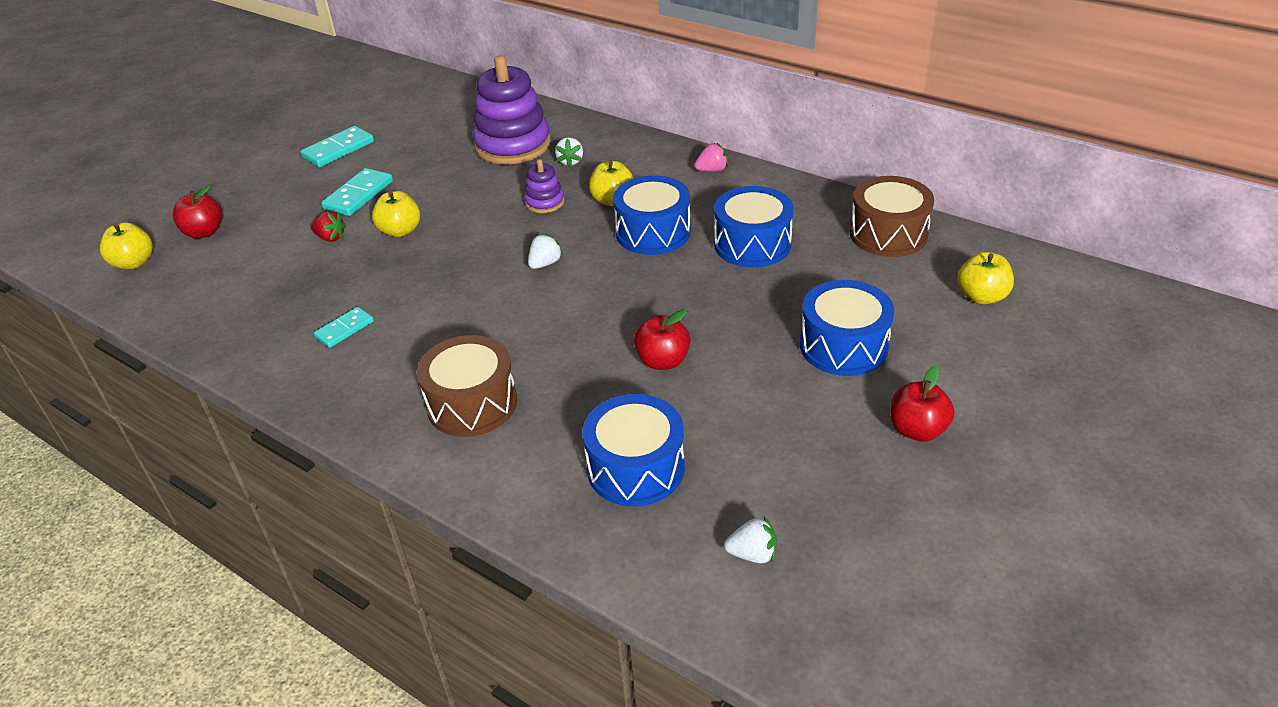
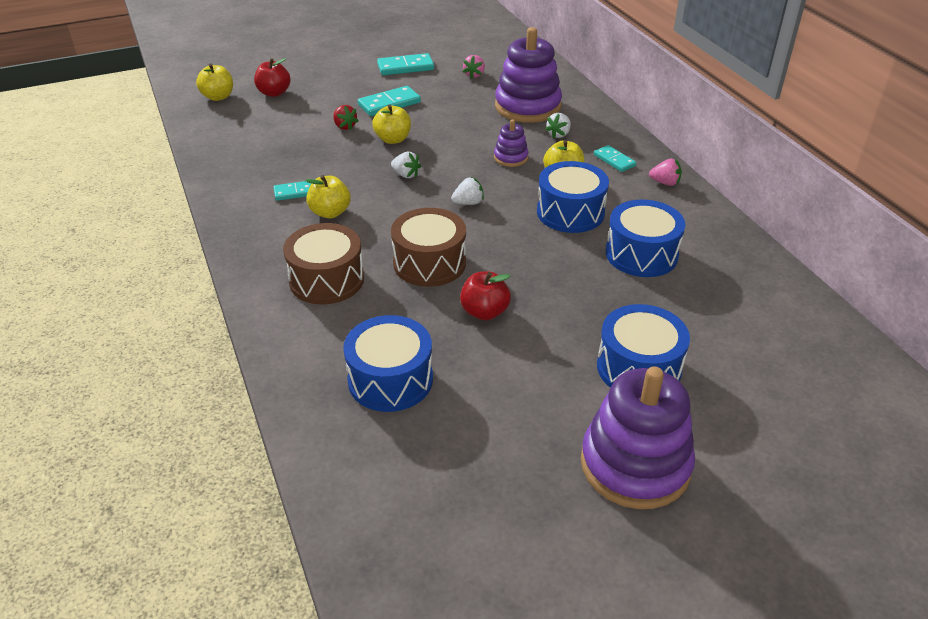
camera: 30 degrees right, 0 degrees up
white strawberry [724,516,777,563] -> white strawberry moved to [391,152,421,178]
brown drum [850,176,934,257] -> brown drum moved to [391,208,466,287]
red apple [891,365,955,442] -> purple stacking toy [581,366,695,509]
yellow apple [957,252,1014,304] -> yellow apple moved to [305,175,351,218]
none -> pink strawberry [463,55,485,79]
none -> turquoise domino [594,145,636,172]

